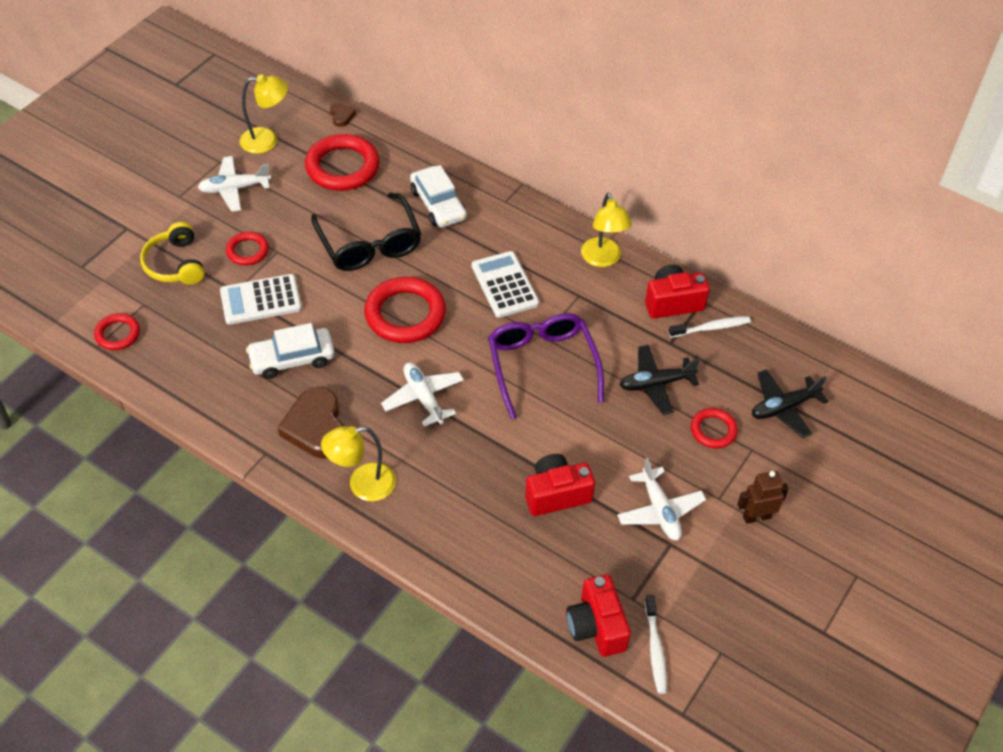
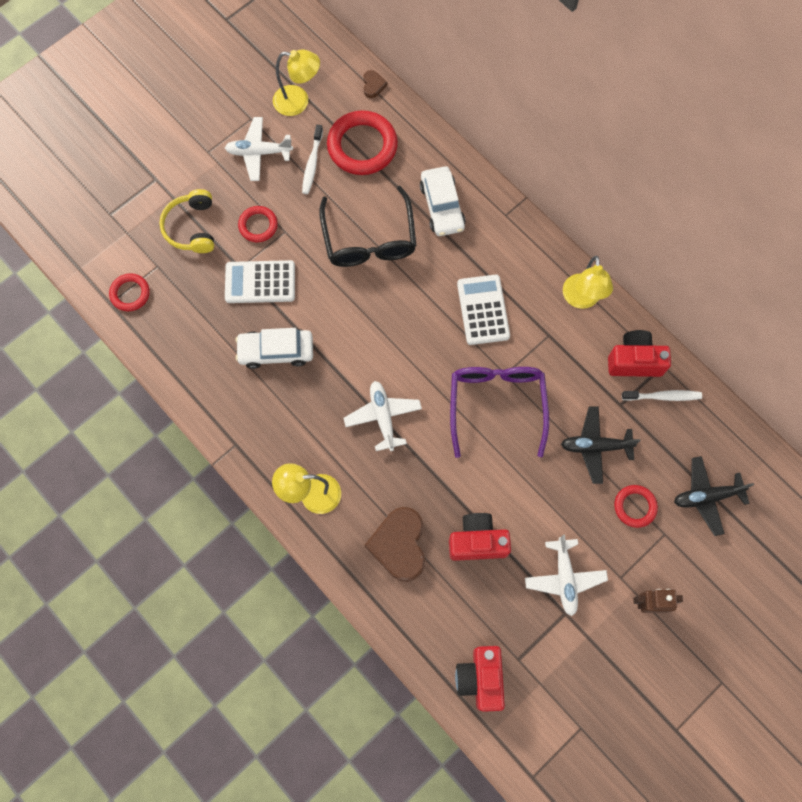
camera: 15 degrees right, 20 degrees up
brown heart [278,387,344,459] -> brown heart moved to [364,507,425,582]
red ring [364,277,446,343] -> none
white toothbrush [645,595,667,694] -> white toothbrush moved to [302,125,323,194]

